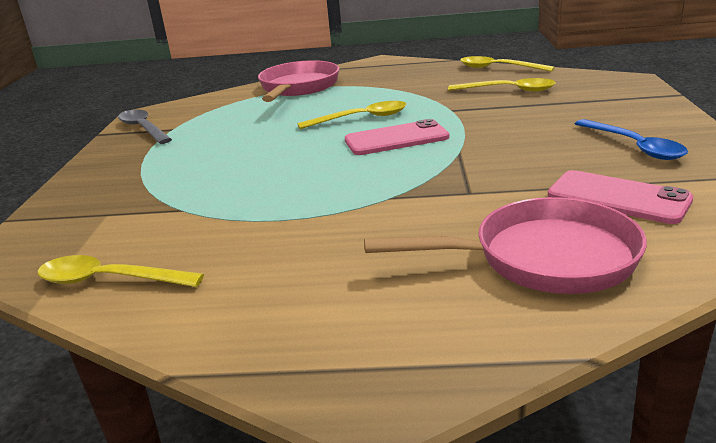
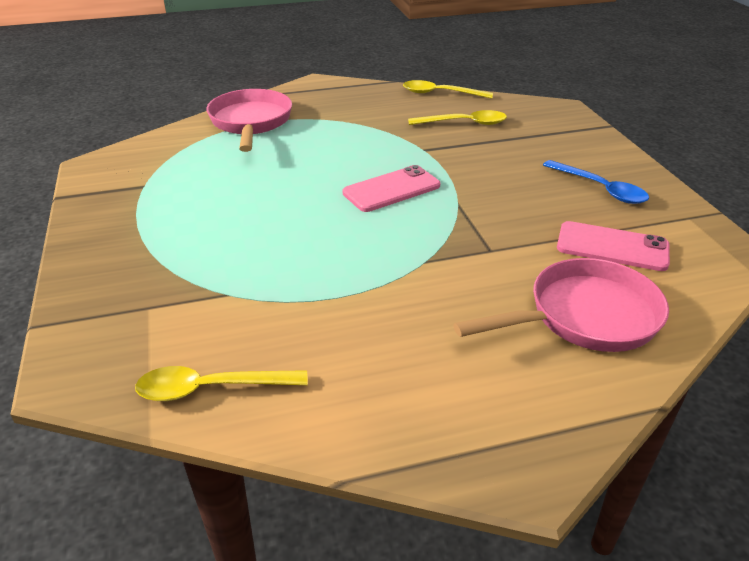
camera: 20 degrees left, 10 degrees up
grey spoon [118,110,172,144] -> none
yellow spoon [297,101,406,129] -> none

